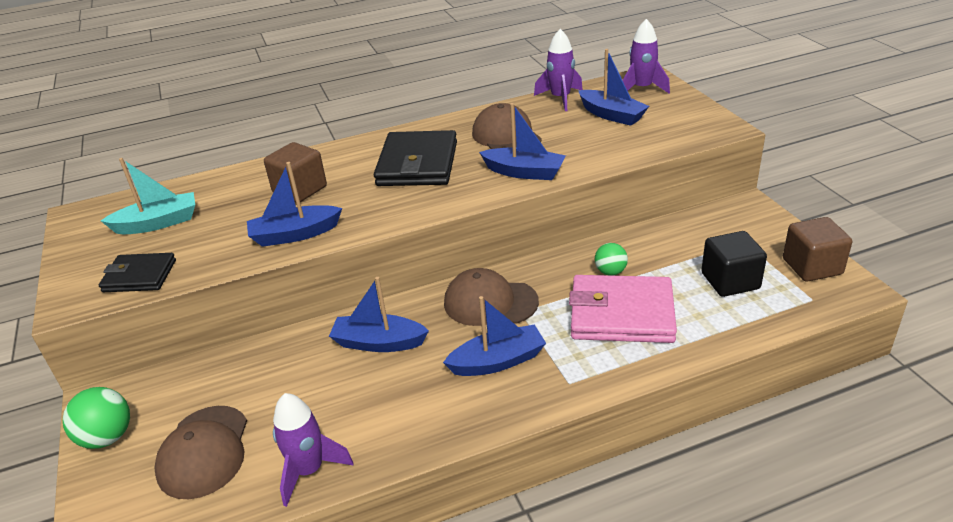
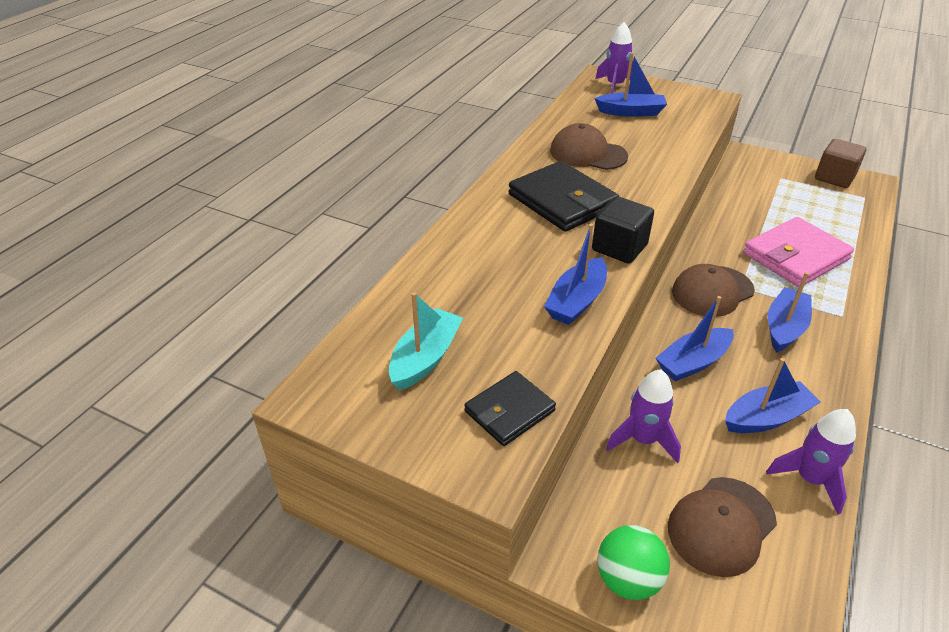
camera: 45 degrees left, 5 degrees up
brown cap [154,406,247,499] -> brown cap turned 90 degrees clockwise [668,477,777,577]
brown cube [264,142,327,202] -> none
blue boat [479,103,566,180] -> blue boat moved to [725,358,820,433]
purple rocket [534,29,583,111] -> purple rocket moved to [606,369,681,463]
green ball [595,243,628,276] -> none
black cube [701,231,767,297] -> black cube moved to [592,196,654,263]

